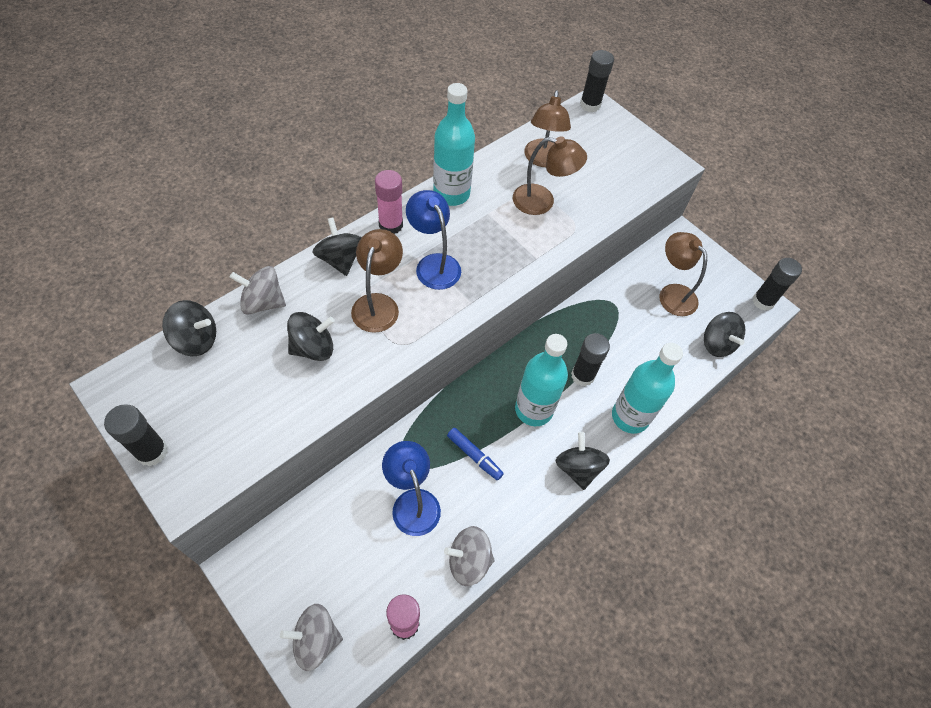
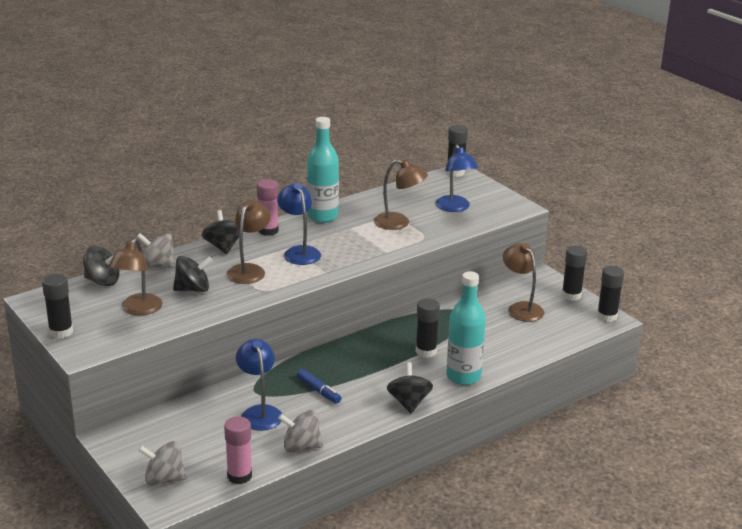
camera: 10 degrees right, 30 degrees down
turquoise bottle [515,334,568,426] -> none
brown lamp [524,90,571,167] -> brown lamp moved to [109,238,162,316]
black spinning top [704,312,746,357] -> none
none -> blue lamp [435,144,478,212]
none -> black glue stick [562,246,587,301]

